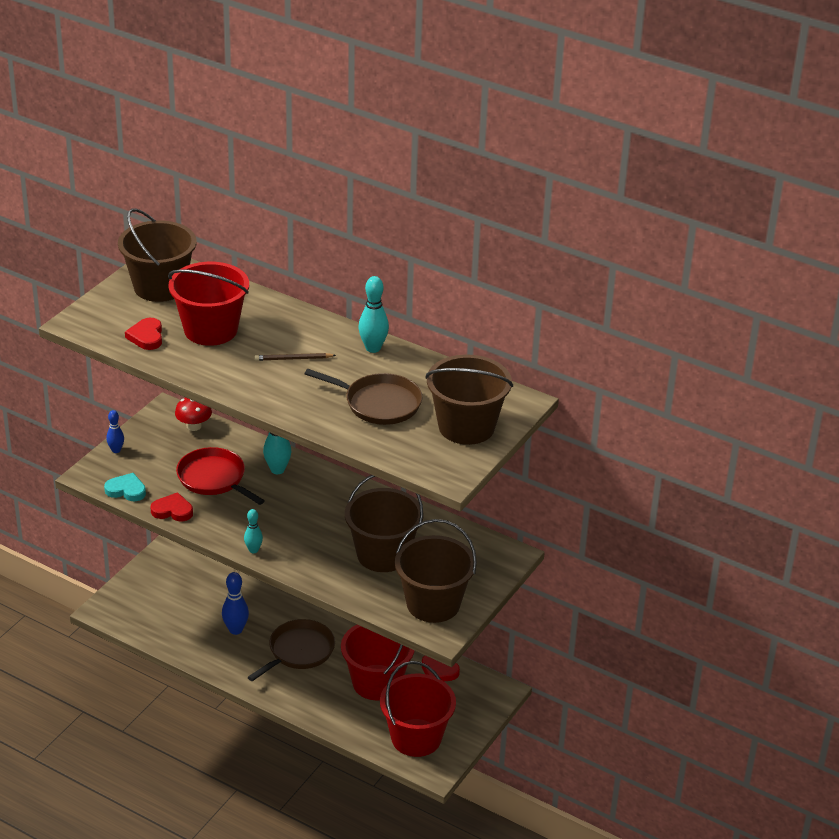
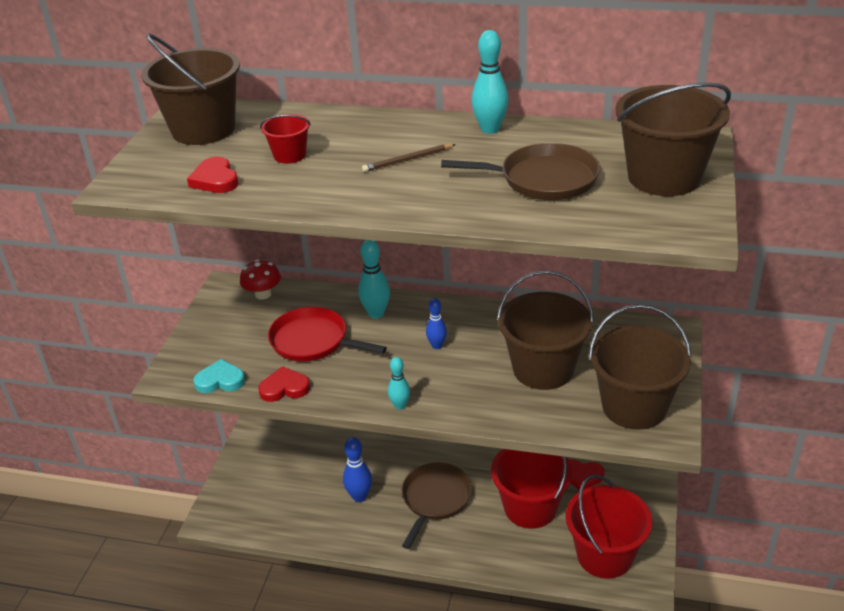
camera: 15 degrees left, 0 degrees up
blue bowling pin [106,410,124,453] -> blue bowling pin moved to [426,298,447,349]
red bucket [168,262,249,346] -> red bucket [260,114,311,164], size x0.48

